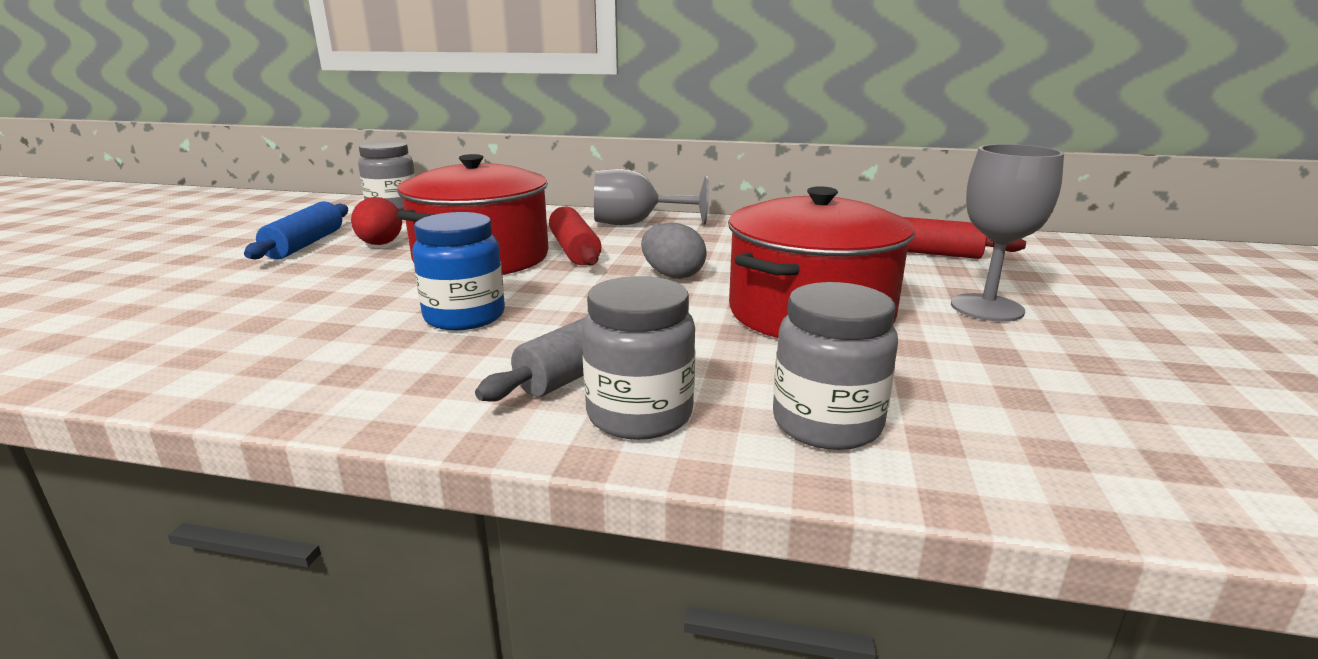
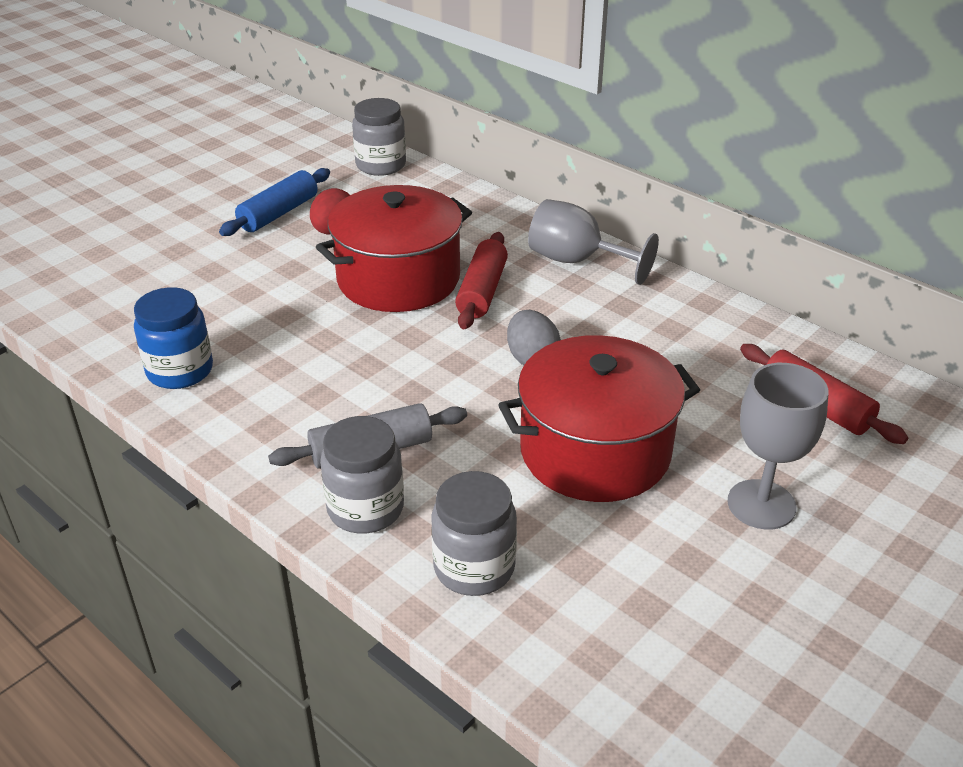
camera: 30 degrees right, 15 degrees up
blue jar [412,212,505,330] -> blue jar moved to [134,287,213,389]

